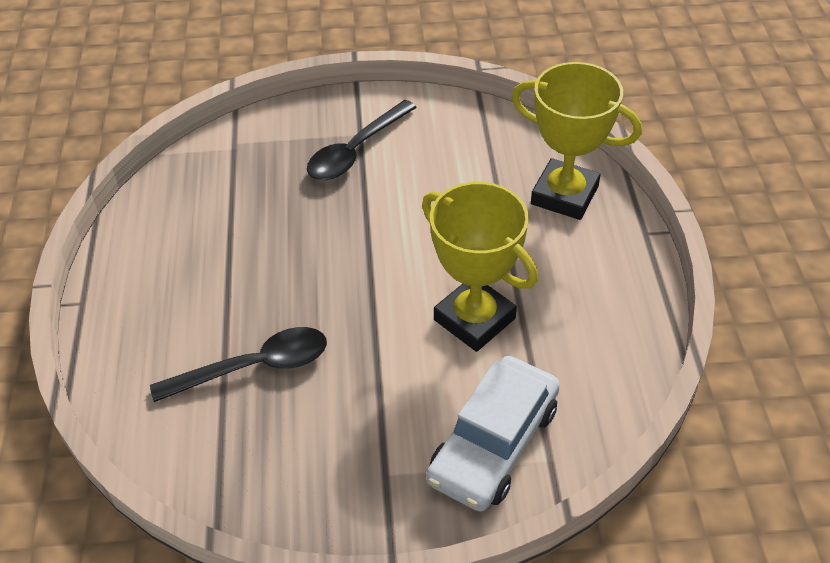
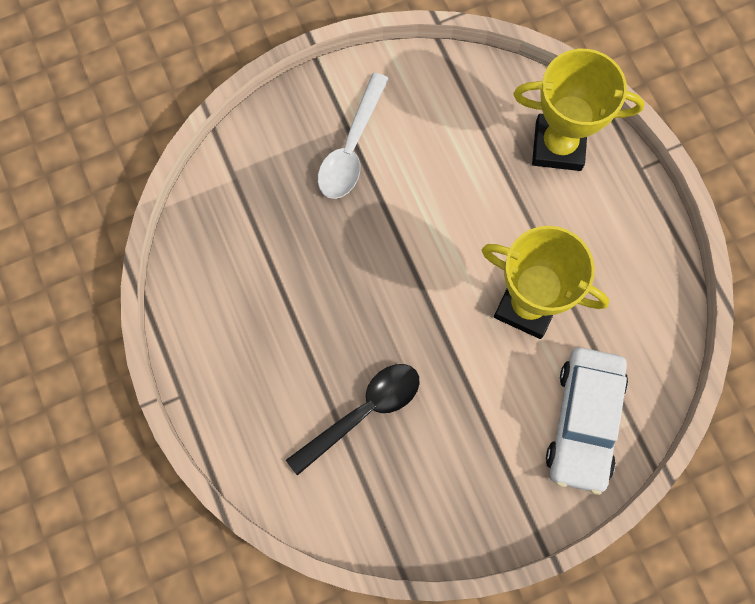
camera: 20 degrees left, 25 degrees up
black spoon [307,100,417,180] -> white spoon [318,73,389,199]

